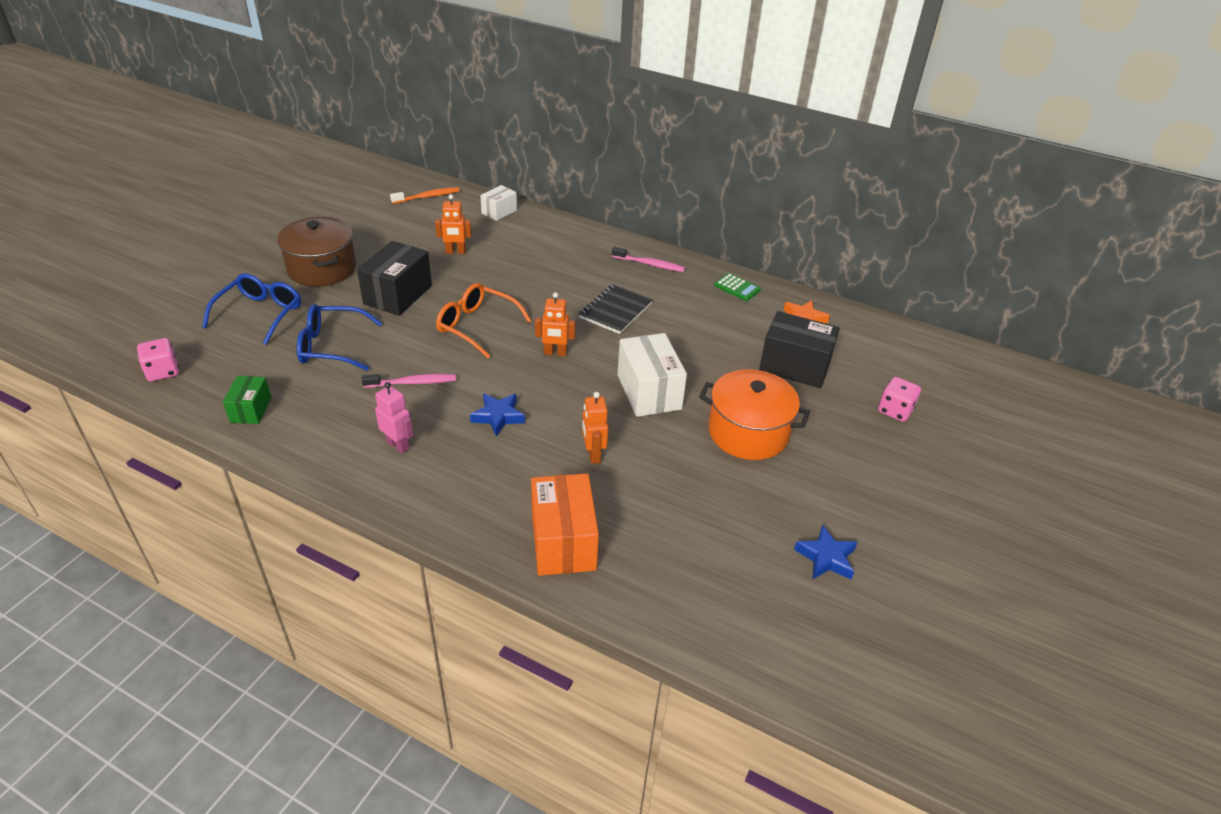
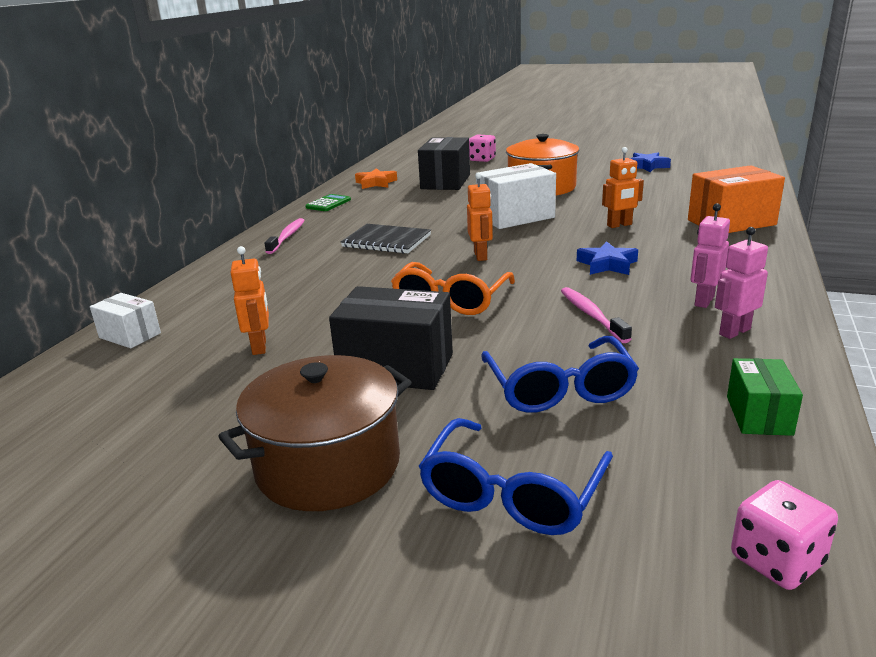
camera: 95 degrees left, 15 degrees down
blue glasses [202,273,301,345] -> blue glasses turned 75 degrees counterclockwise [419,418,613,535]
green box [223,376,271,424] -> green box turned 75 degrees counterclockwise [727,358,803,436]
orange toothbrush [390,187,460,204] -> none
none -> pink robot [715,227,768,339]

